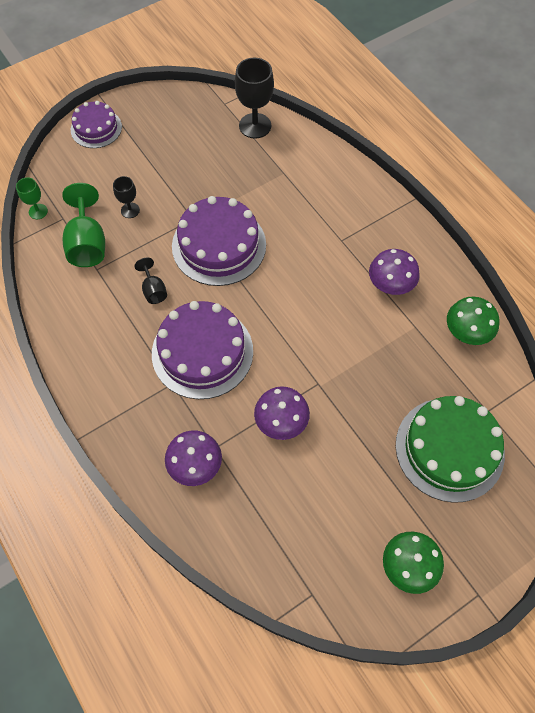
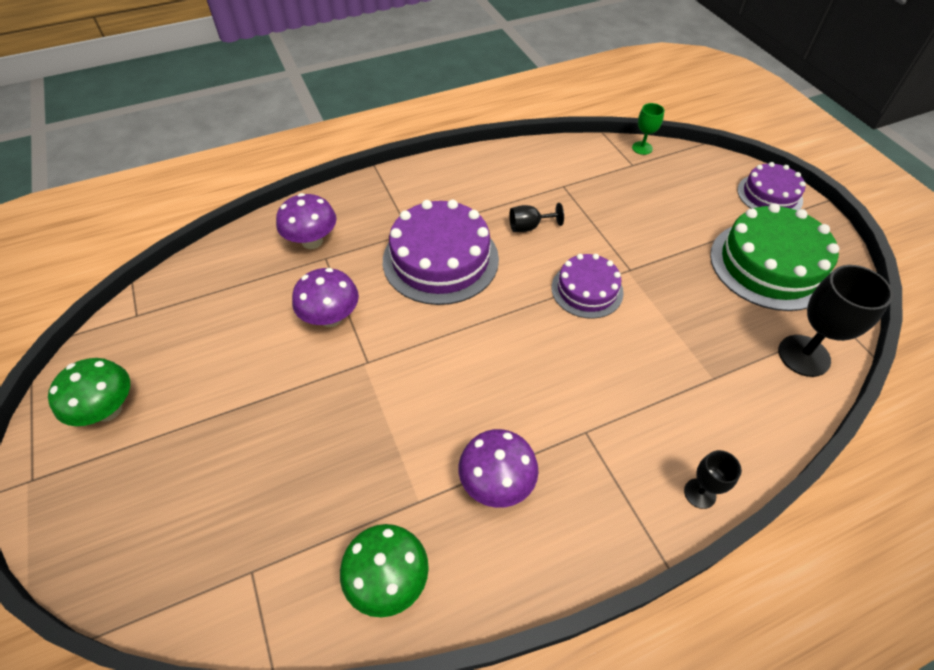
camera: 100 degrees right, 10 degrees down
green goblet [62,183,105,267] -> none
black goblet [113,176,140,218] -> black goblet moved to [684,450,742,509]
purple cake [172,196,266,286] -> purple cake [551,254,624,319], size x0.59
green cake [396,396,505,503] -> green cake moved to [710,203,839,311]

